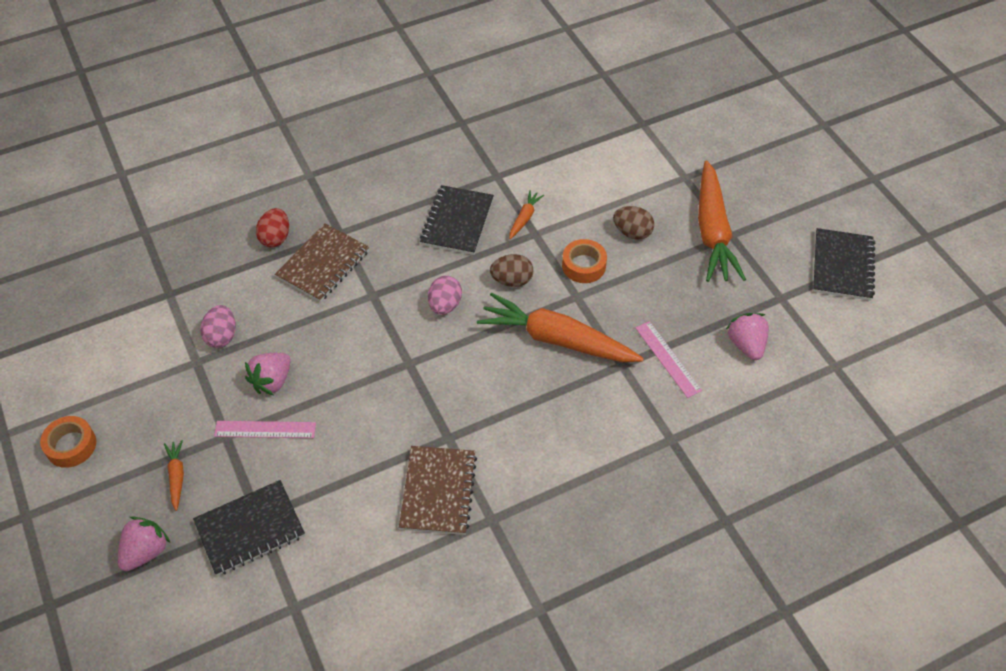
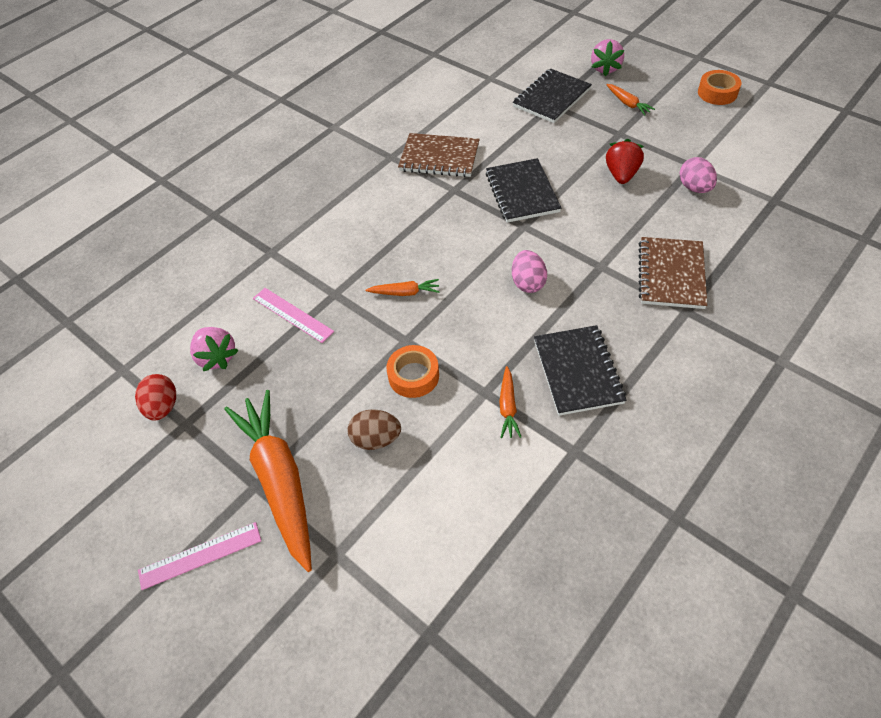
camera: 160 degrees right, 0 degrees up
pink ruler [214,421,316,438] -> pink ruler moved to [138,522,261,590]
pink strawberry [245,353,291,395] -> red strawberry [606,139,644,184]
red egg [256,208,289,248] -> red egg moved to [135,374,176,421]
brown notebook [399,446,477,535] -> brown notebook turned 60 degrees counterclockwise [398,133,480,177]
orange carrot [477,292,644,362] -> orange carrot [366,279,439,296], size x0.43
brown egg [490,254,533,287] -> none
black notebook [813,228,875,301] -> black notebook moved to [486,158,561,223]

